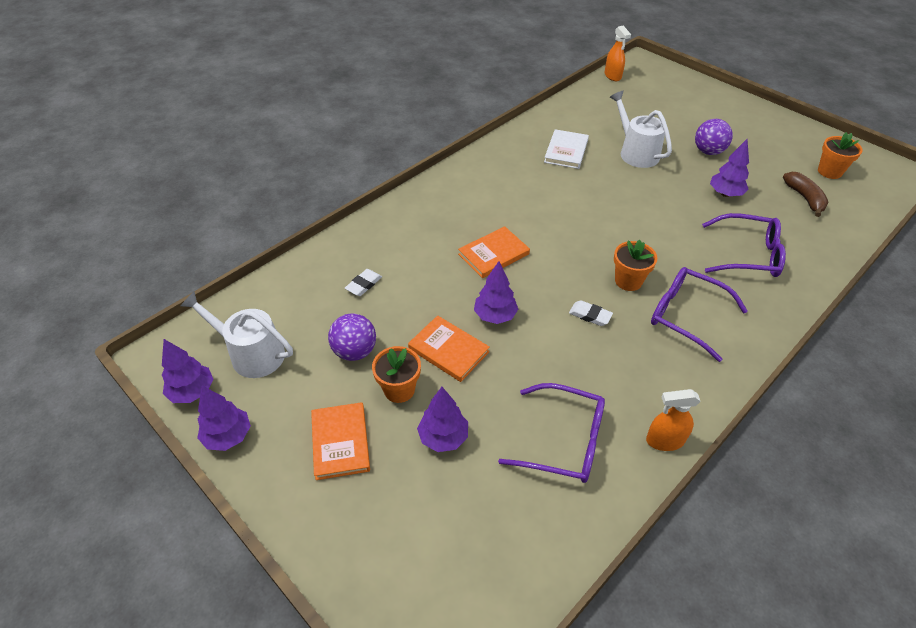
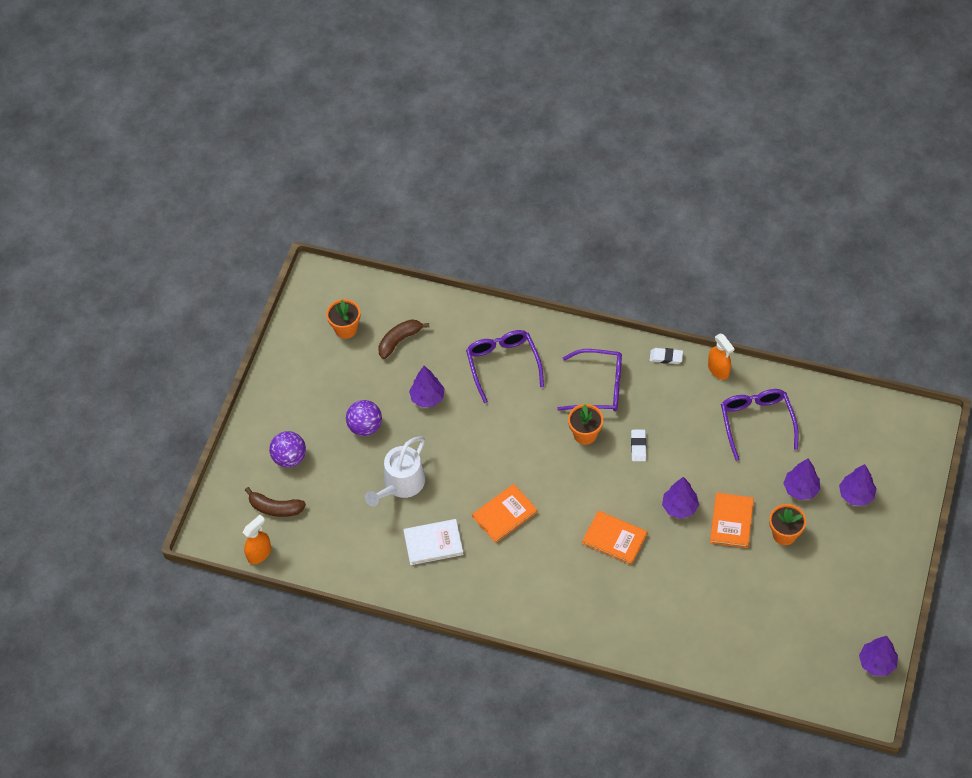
camera: 115 degrees left, 10 degrees up
white watering can [180,291,293,378] -> none
purple tree [197,386,251,451] -> purple tree moved to [839,464,877,506]
orange book [311,402,370,480] -> orange book moved to [472,484,537,543]
purple ball [328,313,376,361] -> purple ball moved to [269,431,306,468]
white eraser [345,269,382,296] -> white eraser moved to [650,348,683,364]
purple glasses [651,267,748,362] -> purple glasses turned 90 degrees counterclockwise [557,349,622,411]
none -> brown banana [245,487,306,517]

